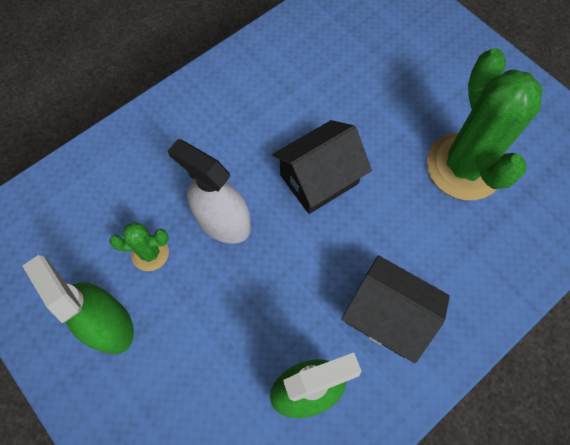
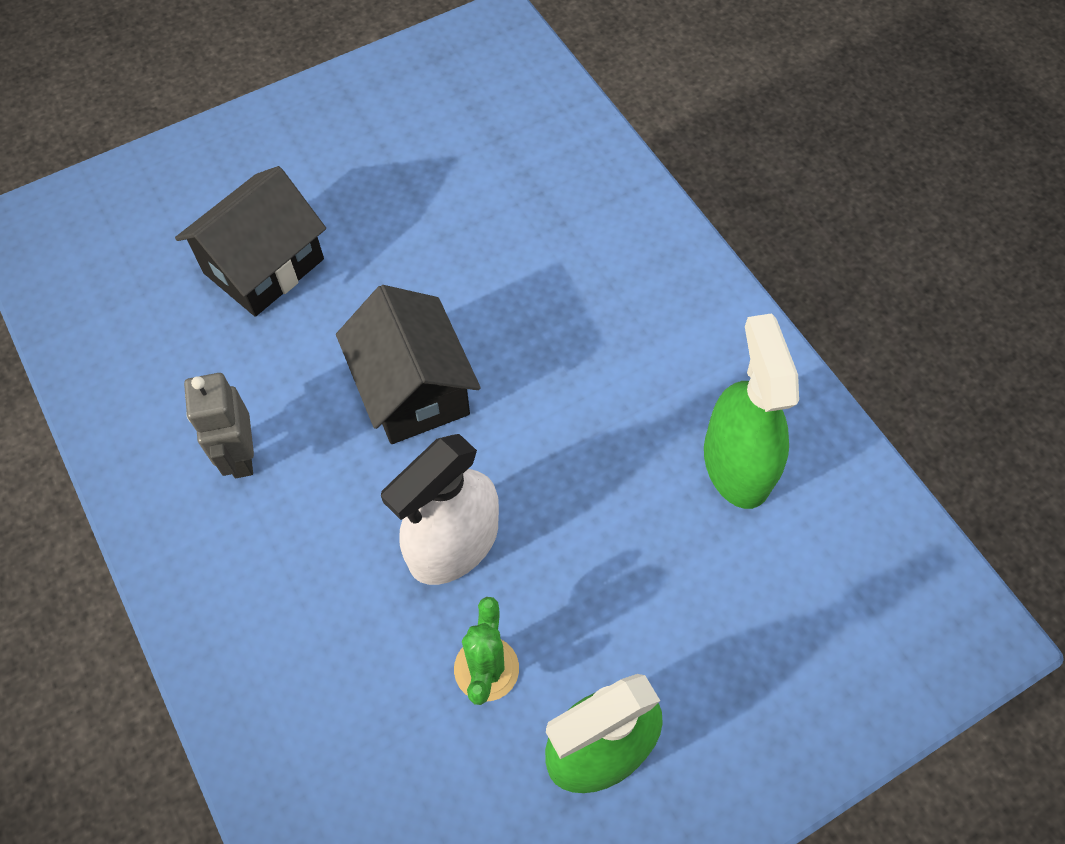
camera: 80 degrees left, 5 degrees down
black house [342,255,450,364] -> black house moved to [175,166,326,317]
green cactus [427,48,542,200] -> none
none -> grey robot [184,373,254,478]

